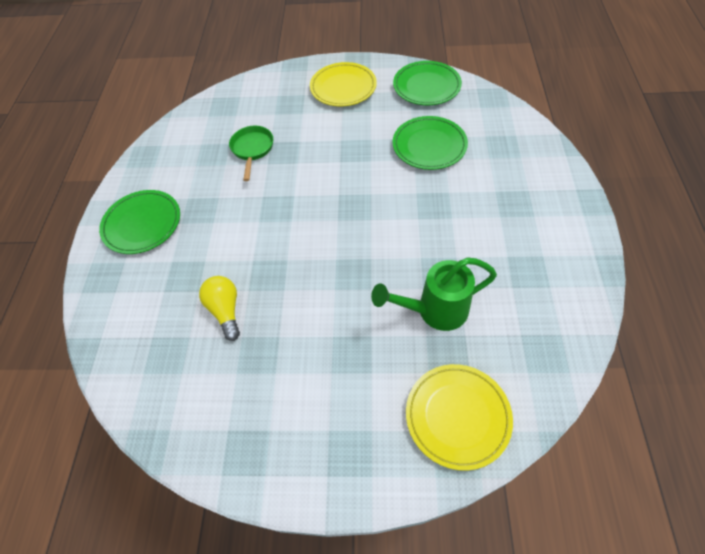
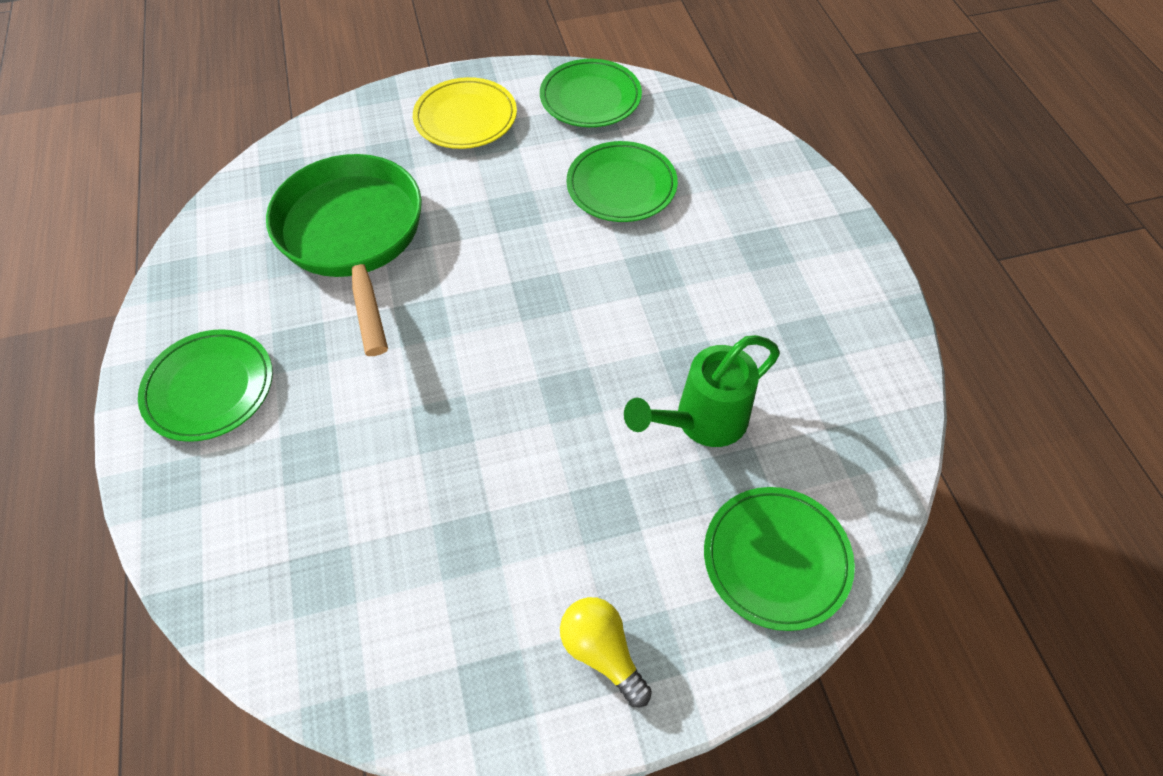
camera: 20 degrees left, 0 degrees up
yellow light bulb [199,276,240,341] -> yellow light bulb moved to [560,597,652,707]
green pan [229,126,273,181] -> green pan [266,154,422,356], size x2.15
yellow plate [406,364,513,471] -> green plate [704,487,855,631]

